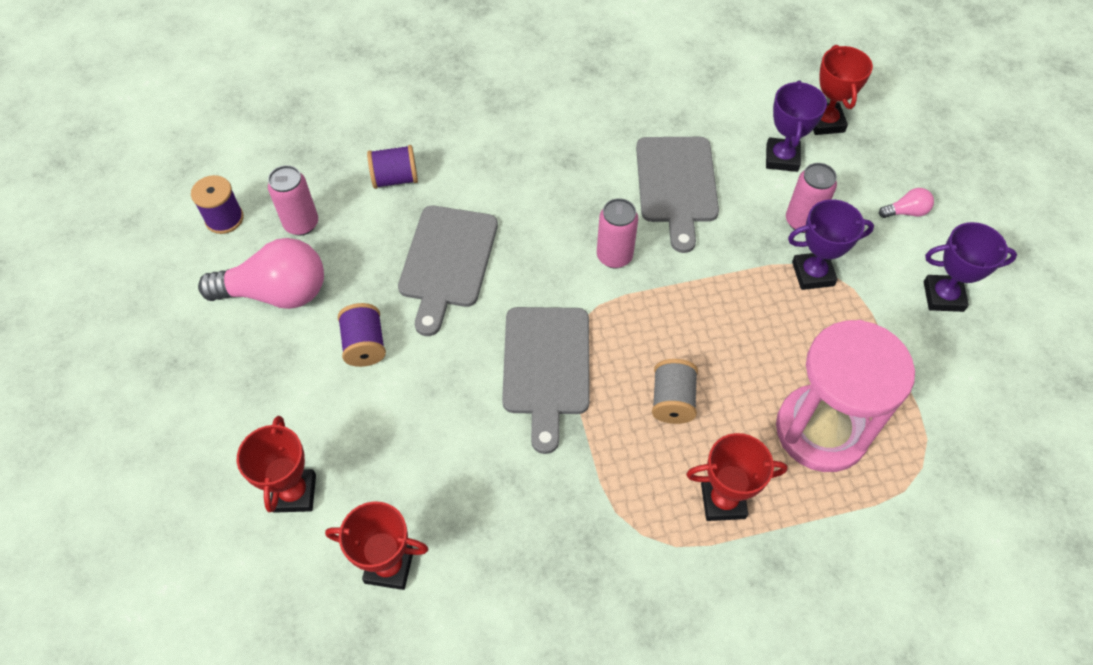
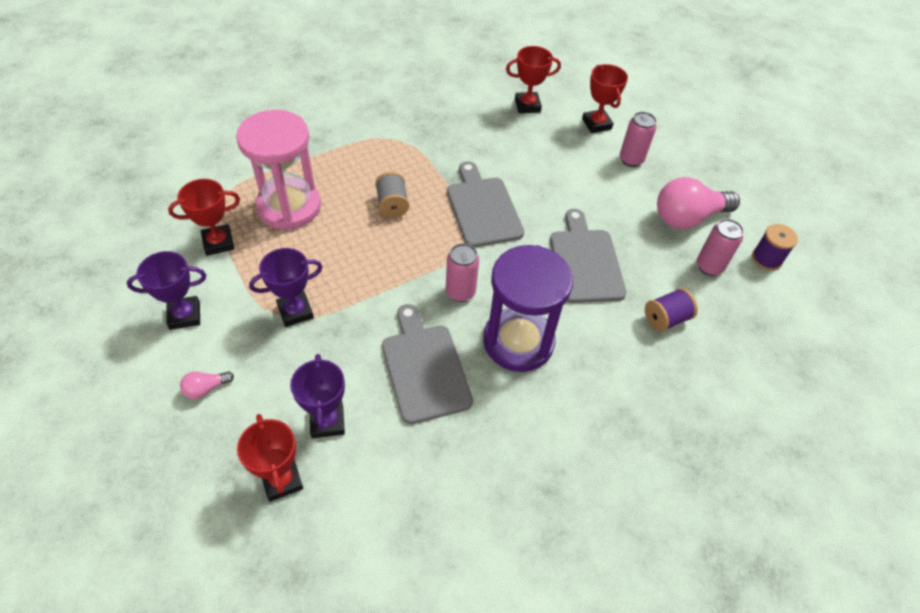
camera: 160 degrees right, 5 degrees down
purple spool [338,303,386,367] -> none
red trophy [686,433,788,521] -> red trophy moved to [168,179,240,256]
pink can [786,163,837,233] -> pink can moved to [620,112,657,167]
none -> purple hourglass [483,245,573,372]

